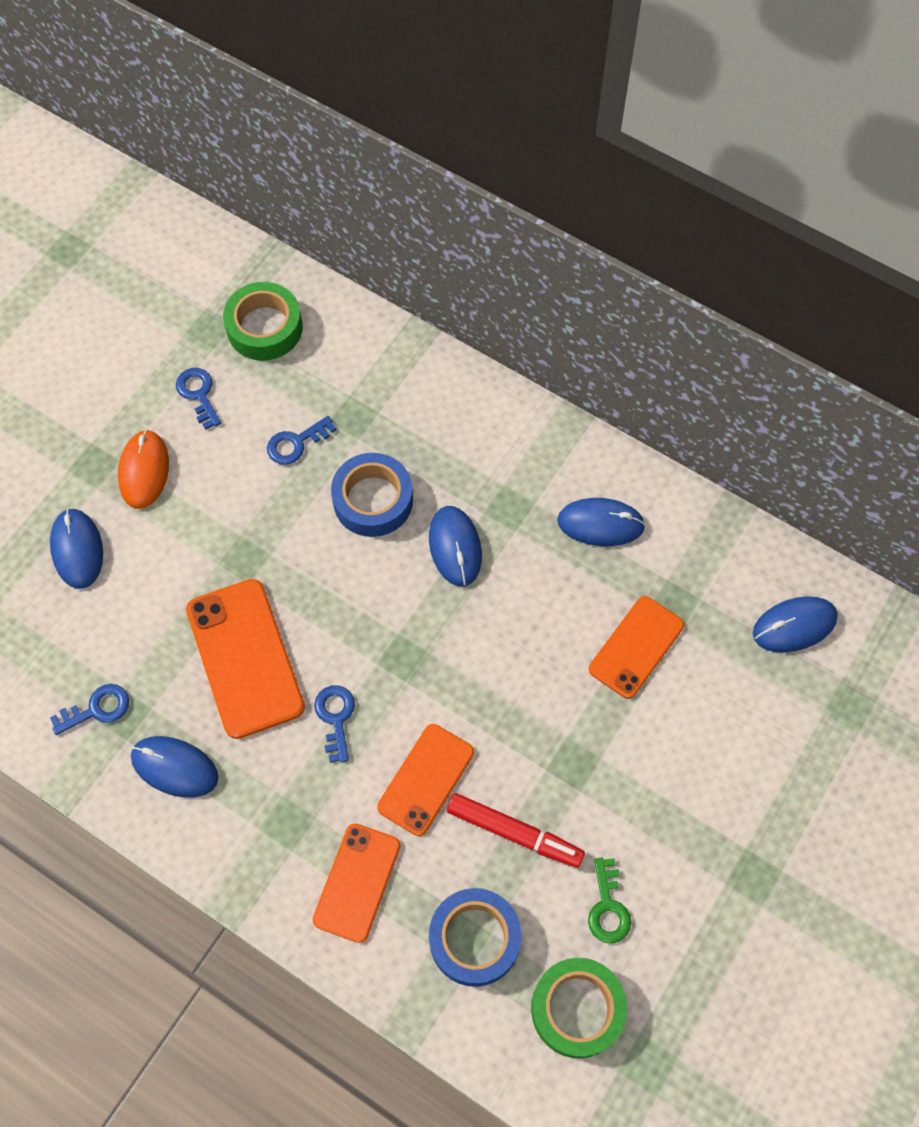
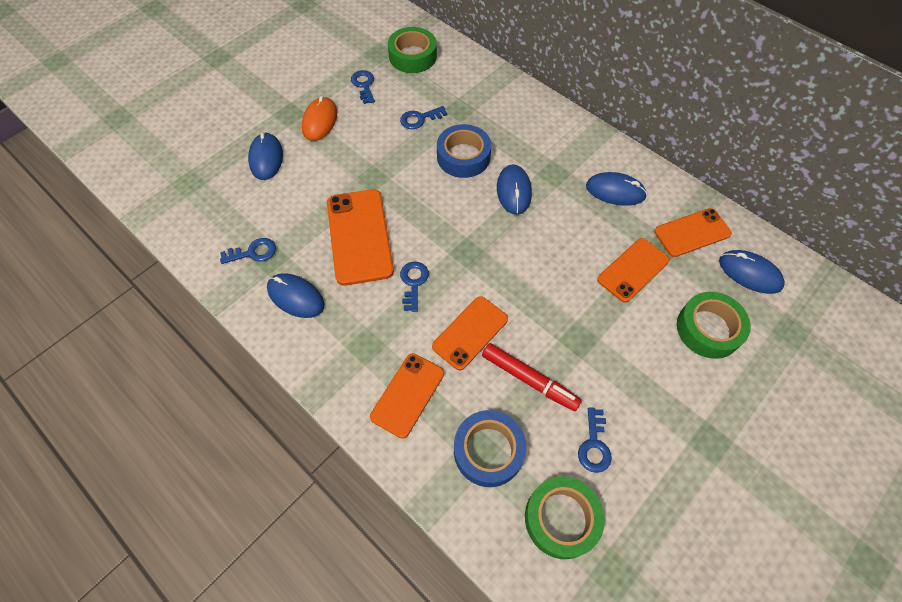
camera: 10 degrees right, 5 degrees down
green key [588,858,631,943] -> blue key [578,407,612,473]
blue mouse [753,596,838,653] -> blue mouse turned 45 degrees clockwise [719,250,785,294]
none -> orange phone [654,208,732,257]
none -> green tape [677,292,751,359]

